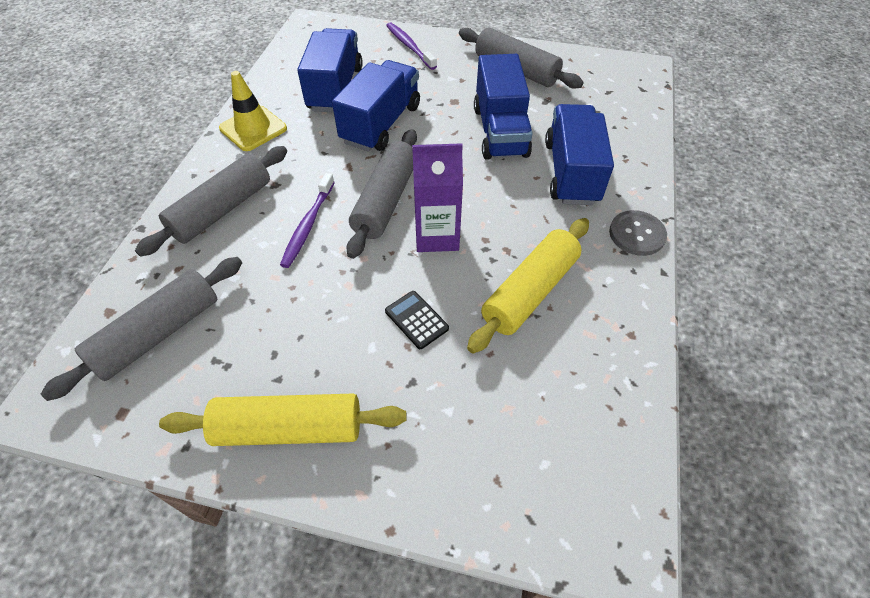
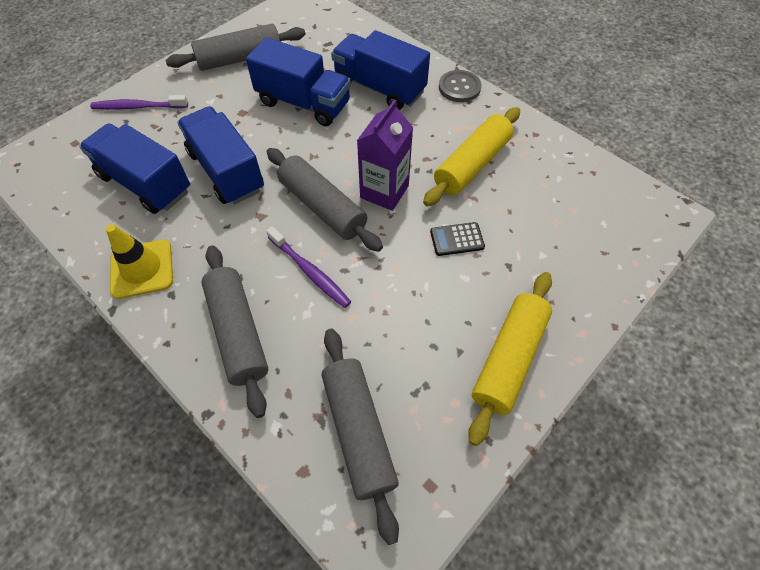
camera: 60 degrees left, 5 degrees up
yellow rolling pin [467,218,589,354] -> yellow rolling pin turned 60 degrees clockwise [423,107,520,206]

